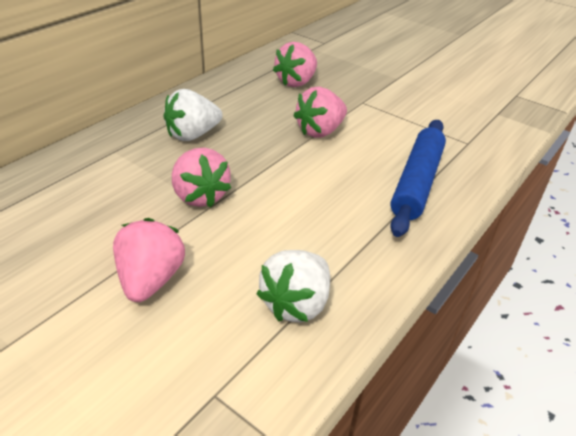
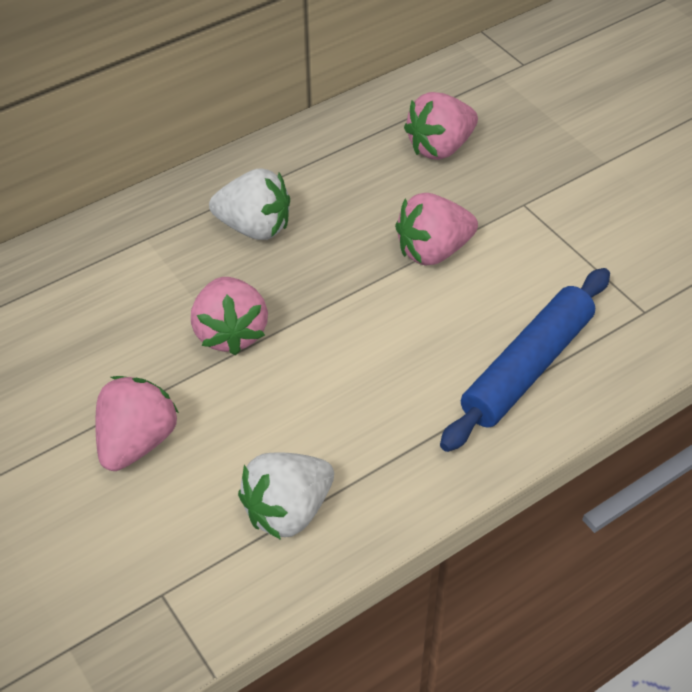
camera: 20 degrees right, 10 degrees up
white strawberry [163,89,223,141] -> white strawberry turned 150 degrees counterclockwise [209,169,290,240]

